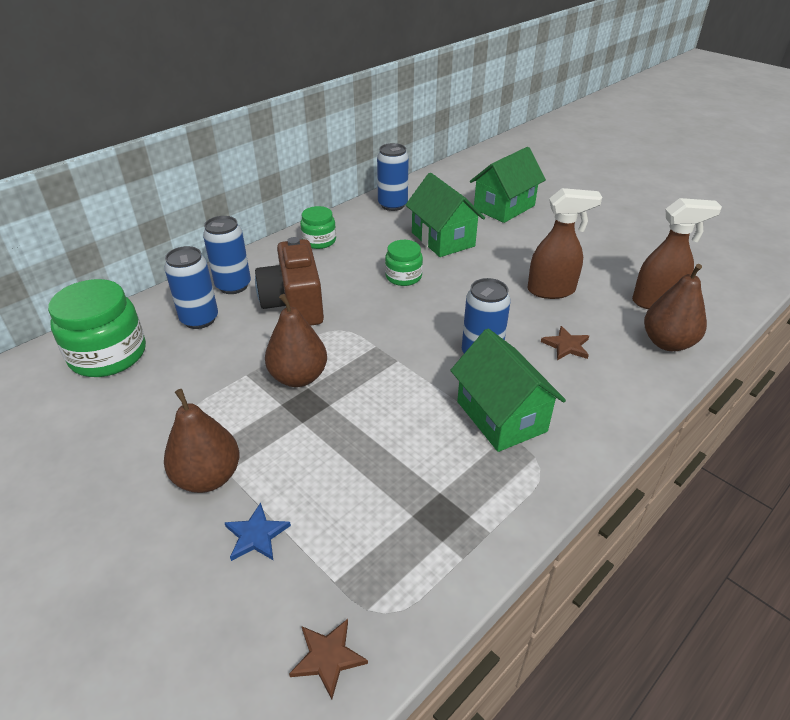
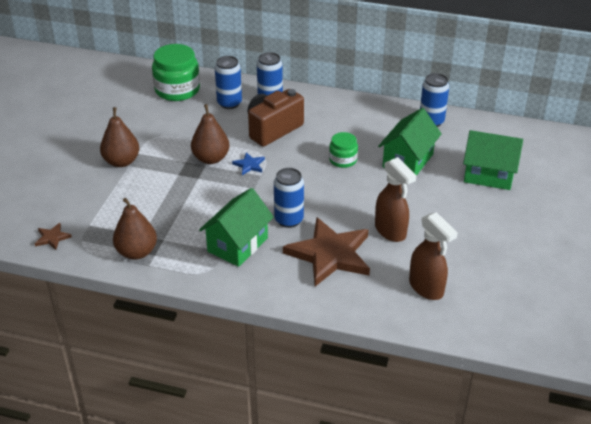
camera: 60 degrees right, 0 degrees up
blue star [225,503,291,561] -> blue star moved to [232,152,265,175]
green jar [300,206,336,249] -> none
brown star [541,326,589,360] -> brown star [283,217,370,286], size x2.43
brown pear [644,264,707,351] -> brown pear moved to [113,198,157,260]

